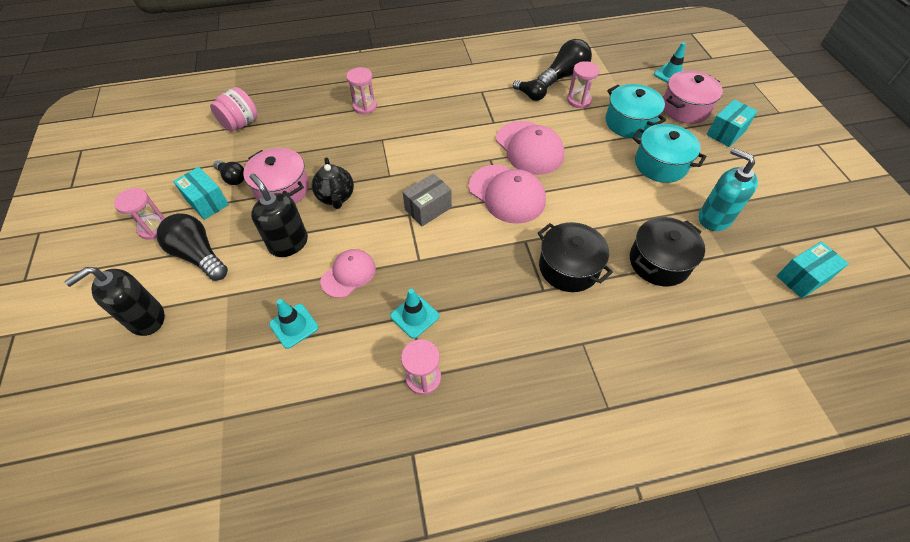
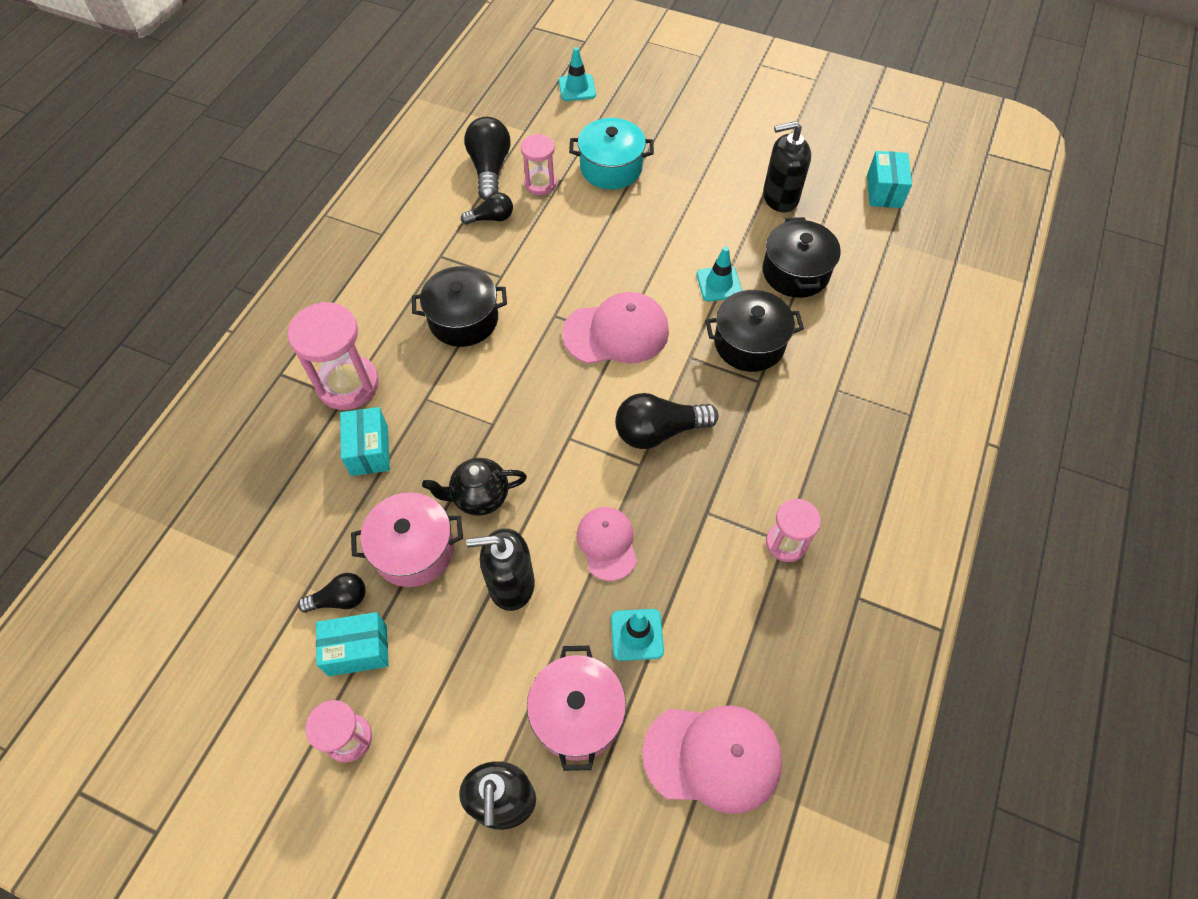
camera: 55 degrees left, 5 degrees up
black light bulb [157,213,228,281] -> black light bulb moved to [615,393,719,449]
pink jar [210,87,258,132] -> none
black teapot [312,157,354,209] -> black teapot turned 150 degrees clockwise [422,458,527,516]
pink hourglass [346,67,377,114] -> pink hourglass [287,302,379,410], size x1.66
turquoise traffic cone [390,289,439,339] -> turquoise traffic cone moved to [697,246,742,302]
grey box [403,173,452,226] -> none
pink cap [496,121,564,175] -> pink cap moved to [642,706,782,814]
turquoise pot [632,124,706,183] -> none
pink pot [663,71,723,124] -> pink pot moved to [527,646,626,771]
turquoise soap dispenser [699,148,758,231] -> black soap dispenser [763,121,811,212]
turquoise box [707,99,758,147] -> turquoise box moved to [340,407,390,476]
none -> black pot [412,266,507,347]

